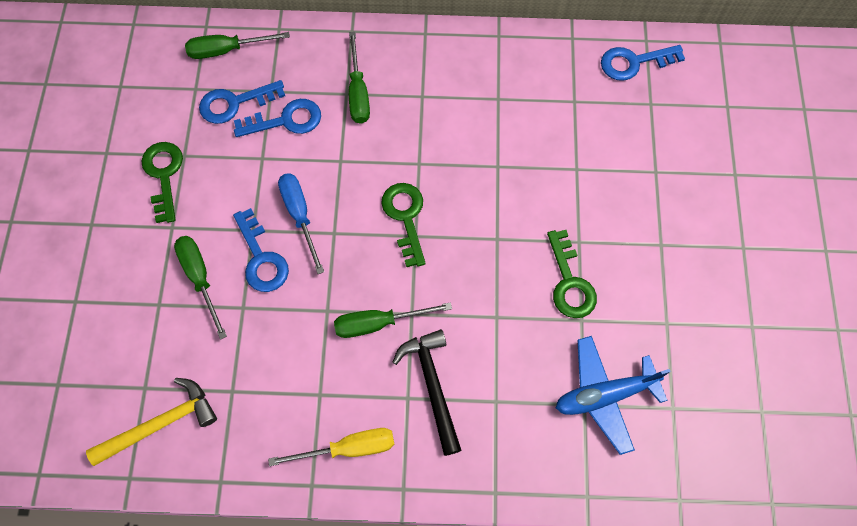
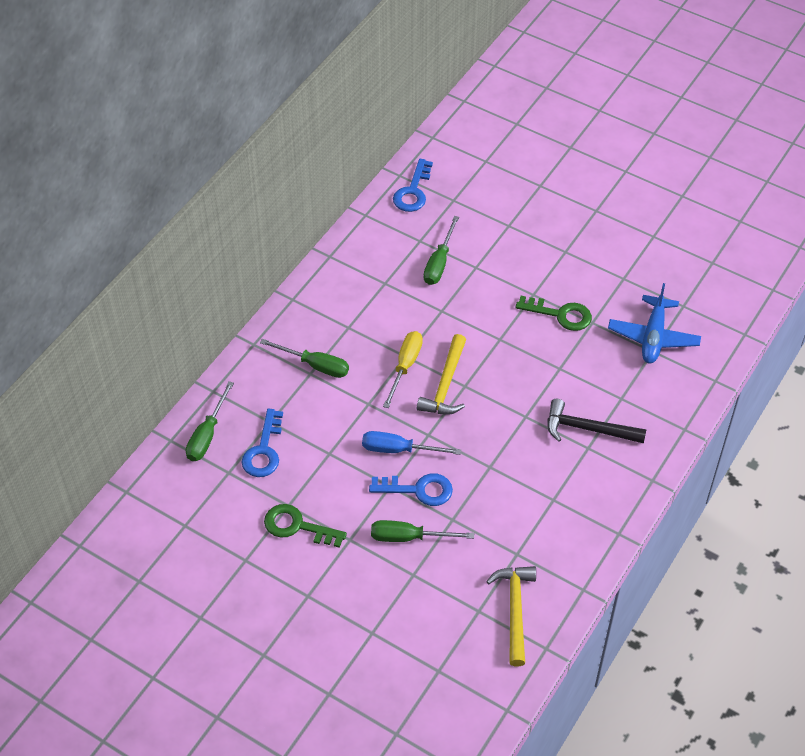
camera: 60 degrees left, 15 degrees down
blue key [234,99,321,137] -> none
yellow screwdriver [268,428,394,466] -> yellow screwdriver moved to [383,331,423,408]
green screwdriver [334,302,452,338] -> green screwdriver moved to [424,216,459,285]
green key [381,183,425,267] -> yellow hammer [417,334,466,415]

